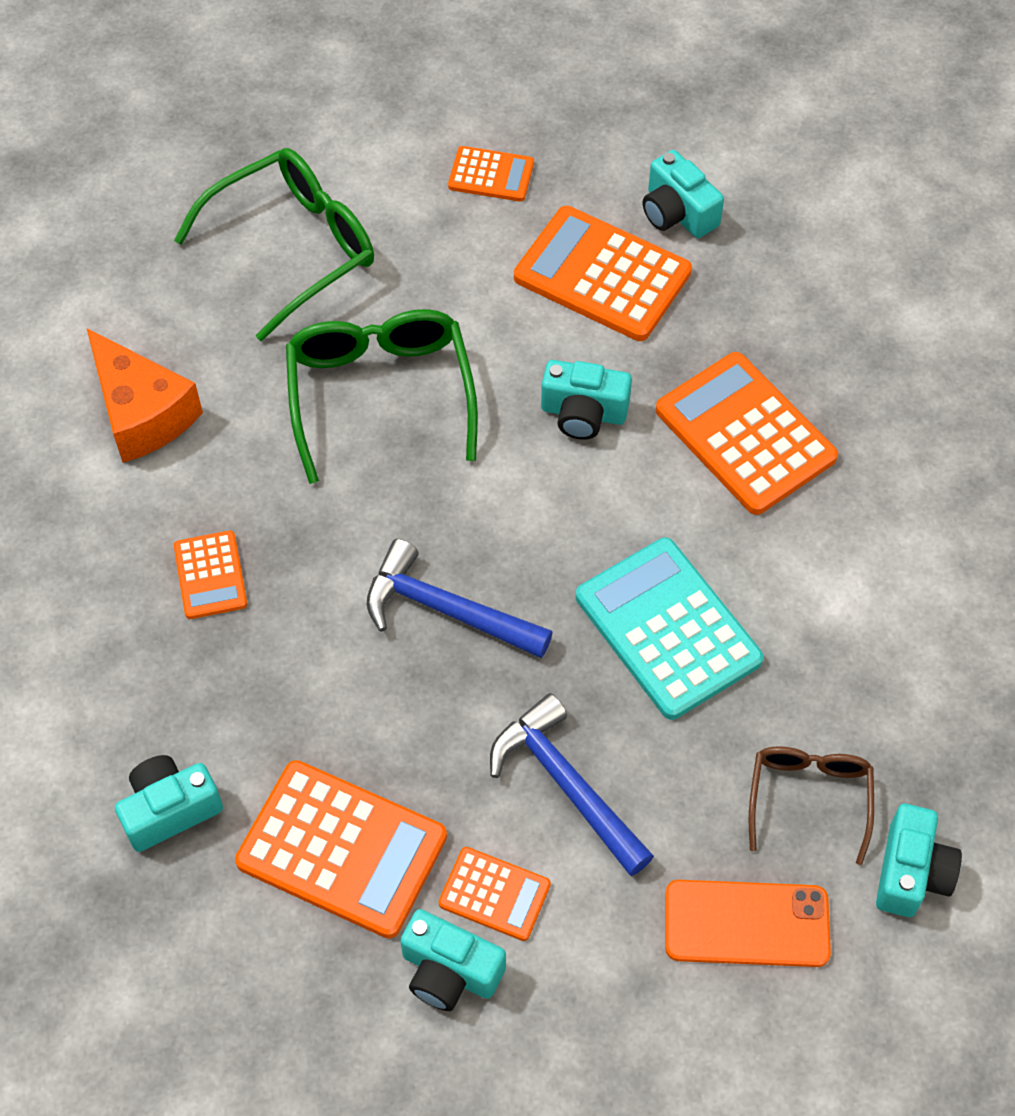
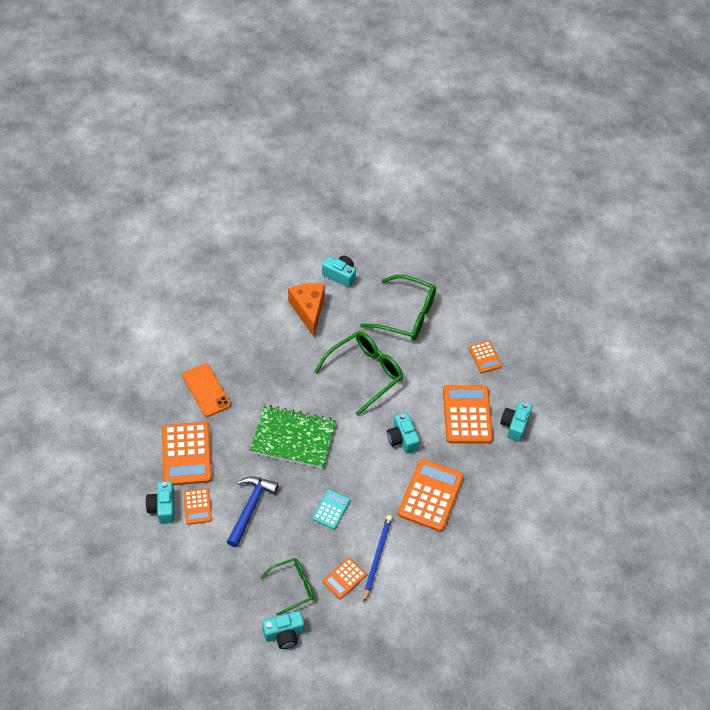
camera: 55 degrees right, 5 degrees down
orange cheese [87,329,203,463] -> orange cheese turned 150 degrees clockwise [288,283,325,336]
turquoise camera [115,755,223,852] -> turquoise camera moved to [322,256,356,287]
orange calculator [174,531,247,619] -> orange calculator moved to [323,557,367,599]
blue hammer [367,539,553,658] -> green notebook [250,405,336,469]
turquoise calculator [576,538,764,720] -> turquoise calculator [312,490,350,529], size x0.53
orange phone [665,880,831,967] -> orange phone moved to [182,364,231,417]
brown glasses [749,746,874,865] -> green glasses [260,558,314,616]
none -> blue pencil [363,515,392,602]

